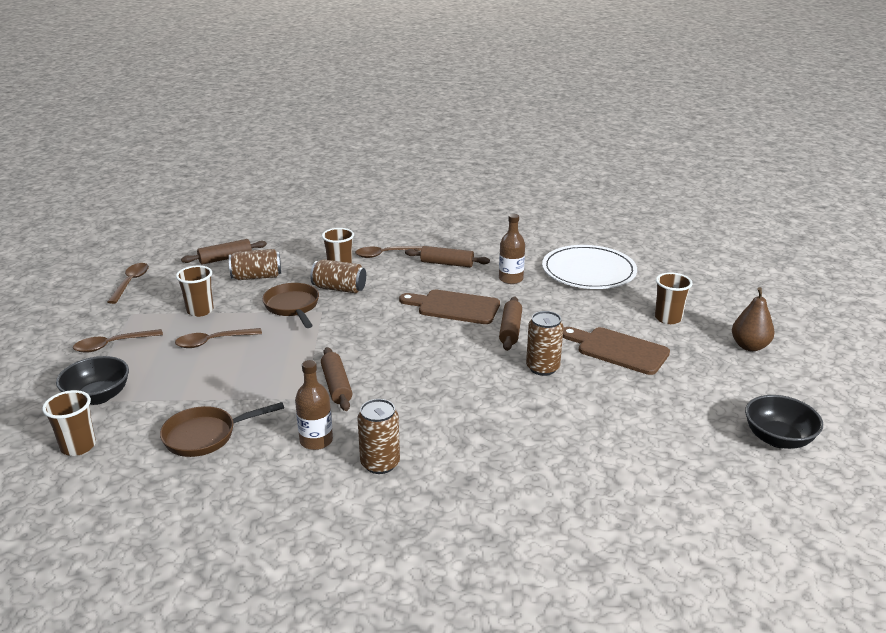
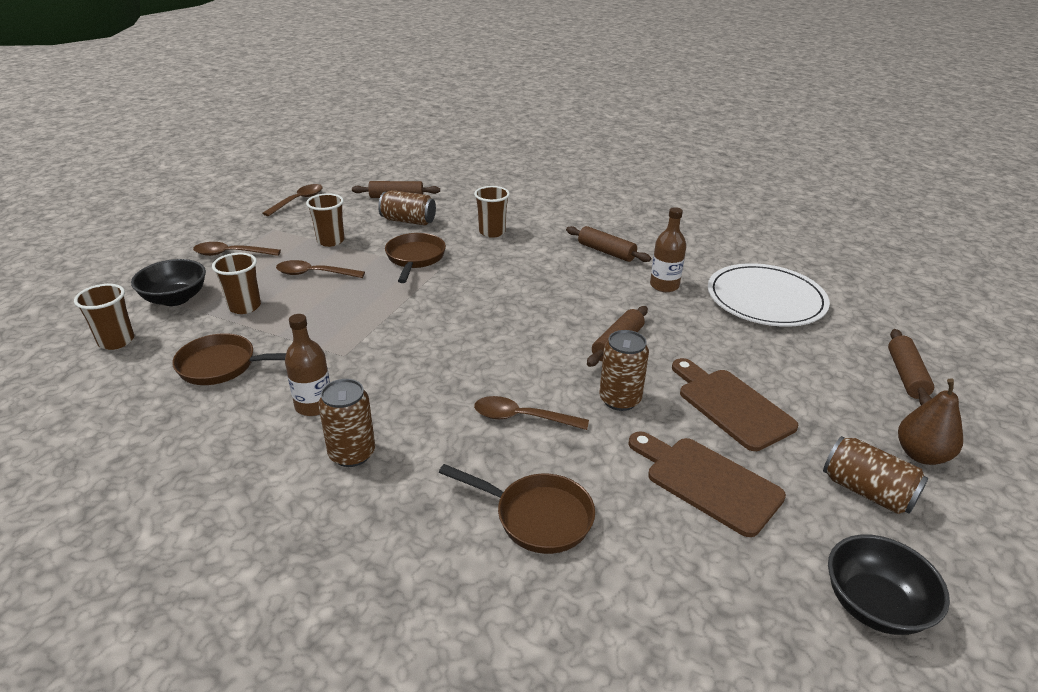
camera: 25 degrees right, 5 degrees up
brown can [310,259,366,293] -> brown can moved to [823,436,928,514]
brown rolling pin [321,347,353,411] -> brown rolling pin moved to [888,329,934,405]
brown spoon [355,246,423,258] -> brown spoon moved to [474,396,589,430]
brown cutting board [399,290,500,324] -> brown cutting board moved to [629,432,786,537]
brown cup [655,272,693,324] -> brown cup moved to [212,253,261,314]
none -> brown pan [439,464,595,554]

